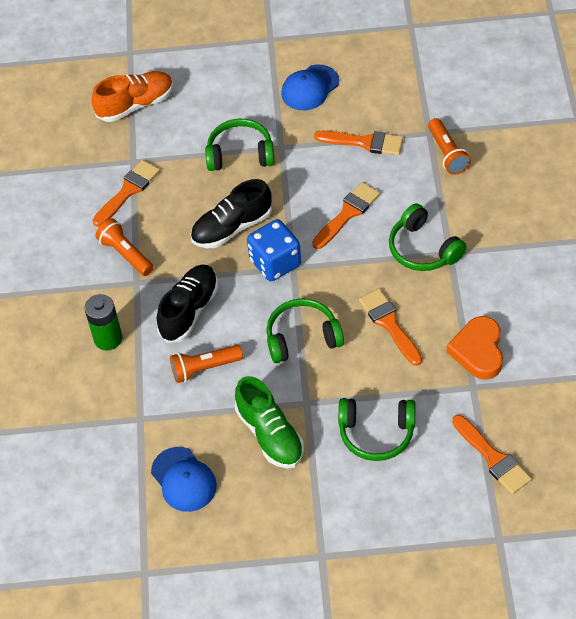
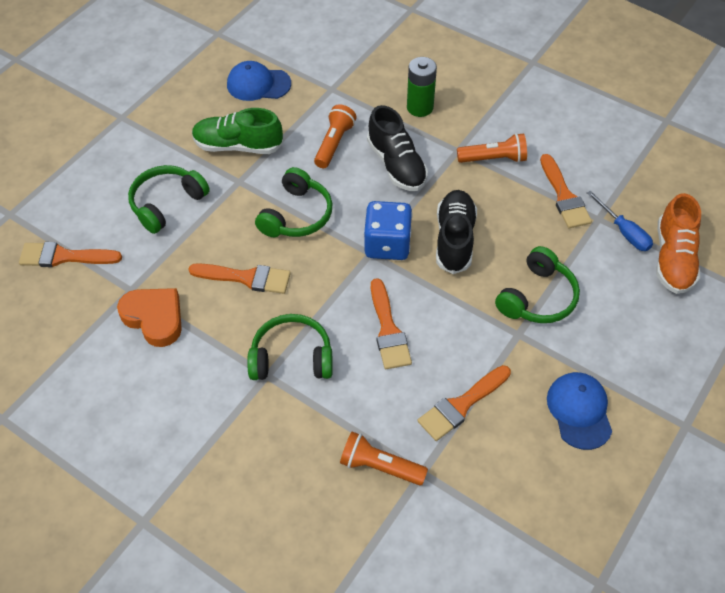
camera: 125 degrees right, 0 degrees up
none -> blue screwdriver [587,190,653,251]

